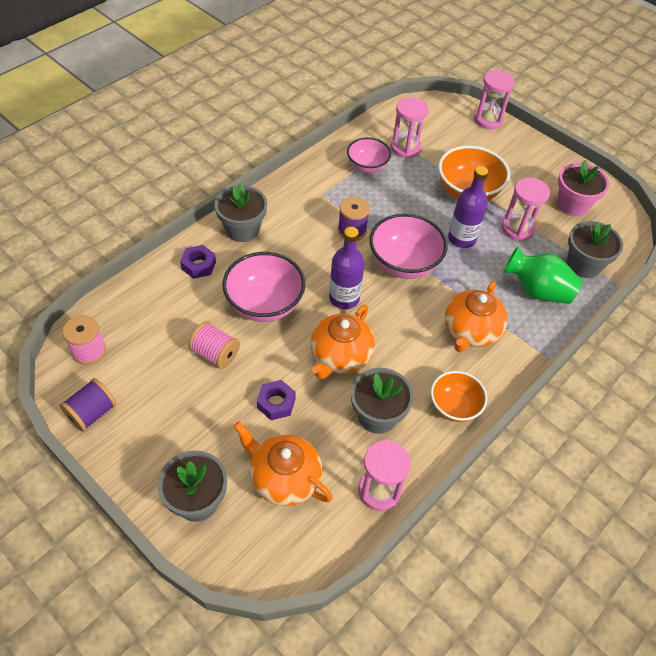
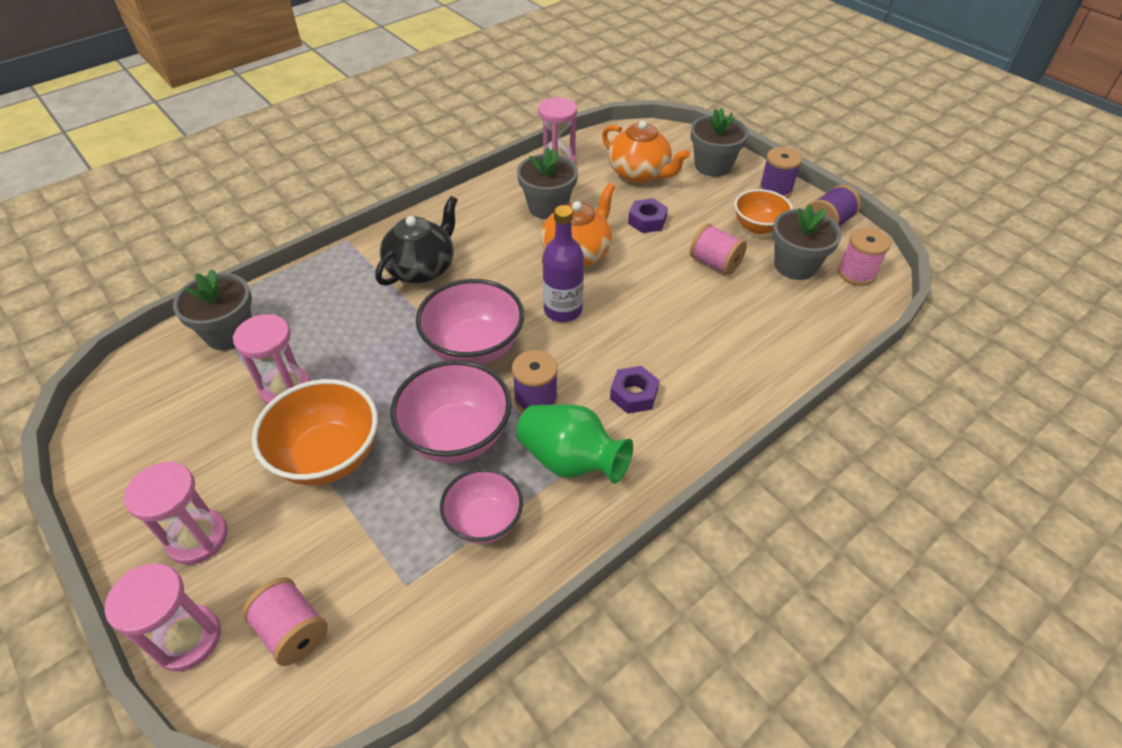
camera: 170 degrees left, 5 degrees down
purple nut [180,245,216,279] -> purple nut moved to [610,366,659,414]
grey flower pot [214,183,267,242] -> grey flower pot moved to [772,204,842,280]
pink bowl [222,252,305,322] -> pink bowl moved to [390,360,512,463]
pink hourglass [391,97,429,159] -> pink hourglass moved to [123,461,228,565]
orange bowl [431,371,487,422] -> orange bowl moved to [734,189,793,234]
orange teapot [444,281,508,352] -> black teapot [375,196,458,286]
purple bottle [448,166,488,248] -> none
green vase [503,246,583,304] -> green vase moved to [516,404,633,484]
pink flower pot [557,160,609,217] -> none
none -> pink spool [242,577,328,666]
none -> purple spool [759,147,802,198]

